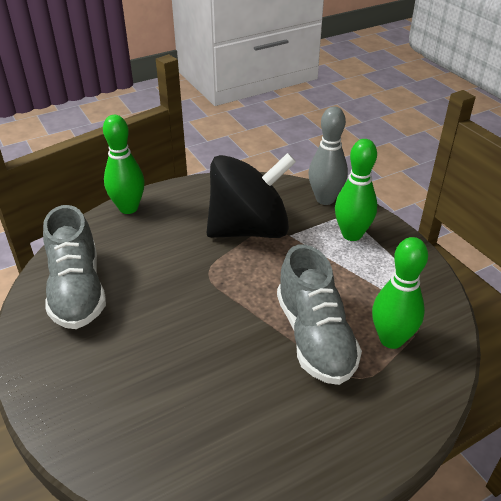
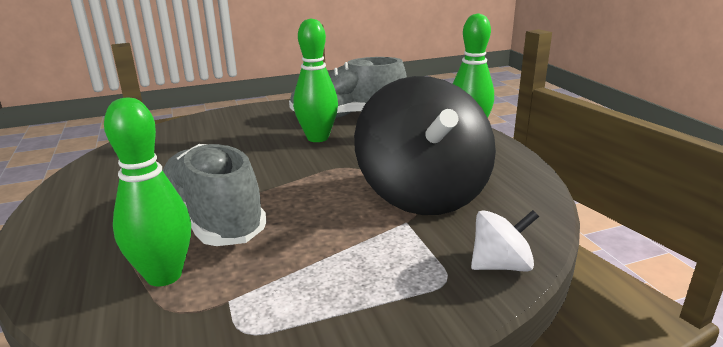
camera: 100 degrees right, 15 degrees down
grey shoe [277,244,362,385] -> grey shoe turned 60 degrees clockwise [163,144,267,246]
grey bowling pin [308,107,348,205] -> white spinning top [471,210,539,272]
green bowling pin [335,139,377,241] -> green bowling pin moved to [293,18,338,142]

